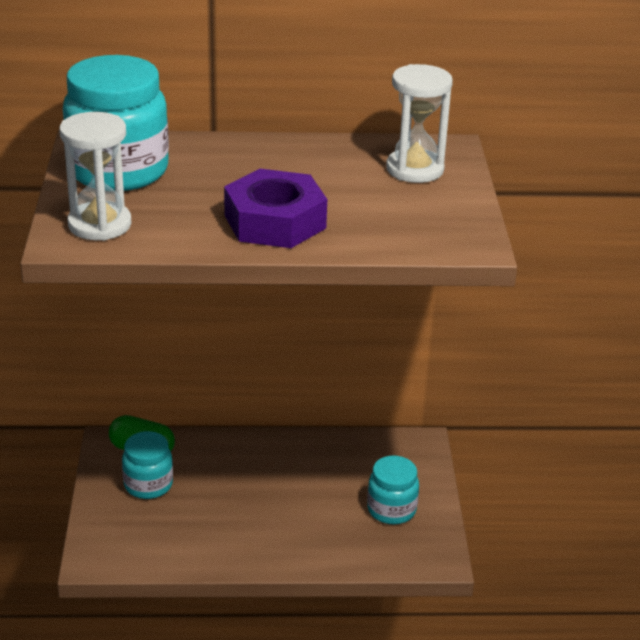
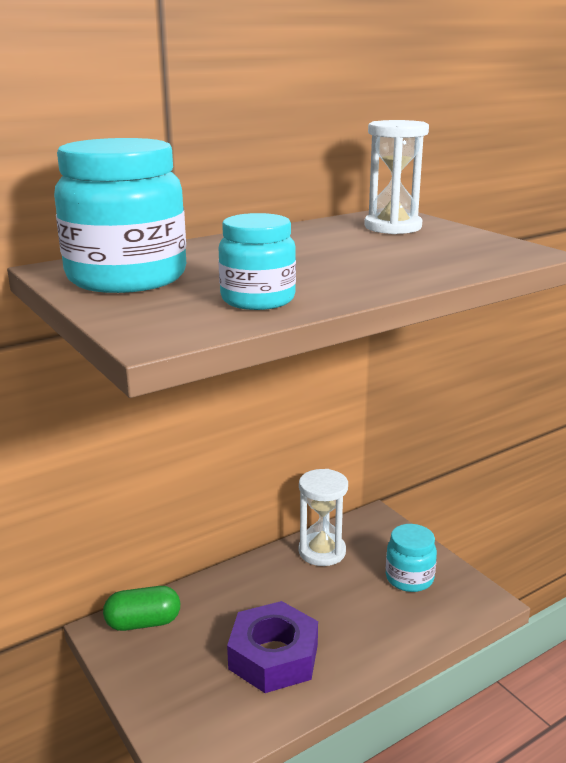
camera: 30 degrees left, 10 degrees down
white hourglass [59,112,132,241] -> white hourglass moved to [299,469,348,566]
turquoise jar [122,431,173,499] -> turquoise jar moved to [218,213,296,310]
purple nut [224,169,327,248] -> purple nut moved to [227,601,318,693]

